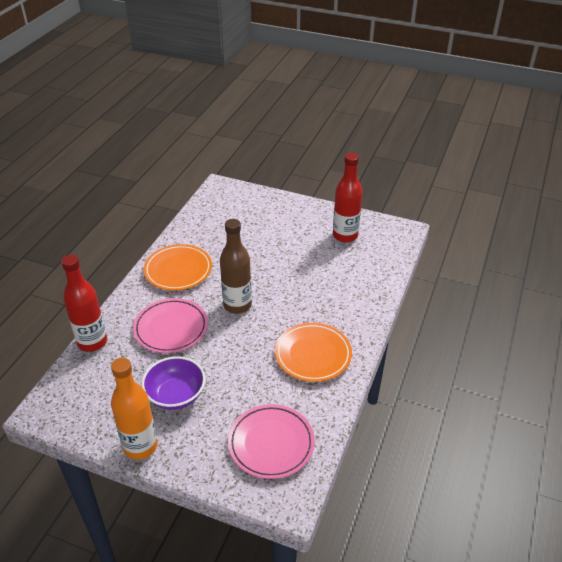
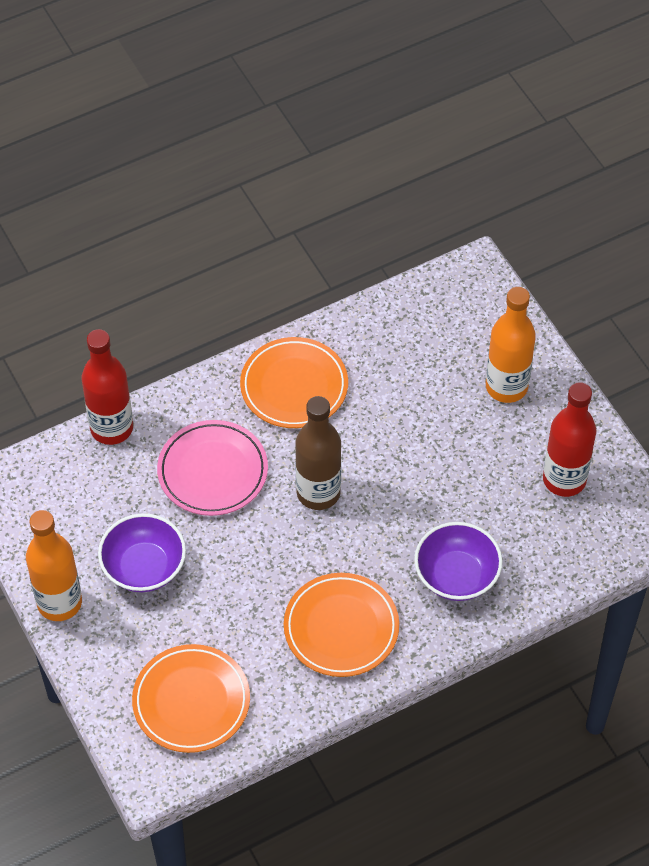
camera: 40 degrees right, 15 degrees up
pink plate [228,404,315,479] -> orange plate [132,644,250,753]
none -> purple bowl [414,522,503,601]
none -> orange bottle [486,287,536,403]

